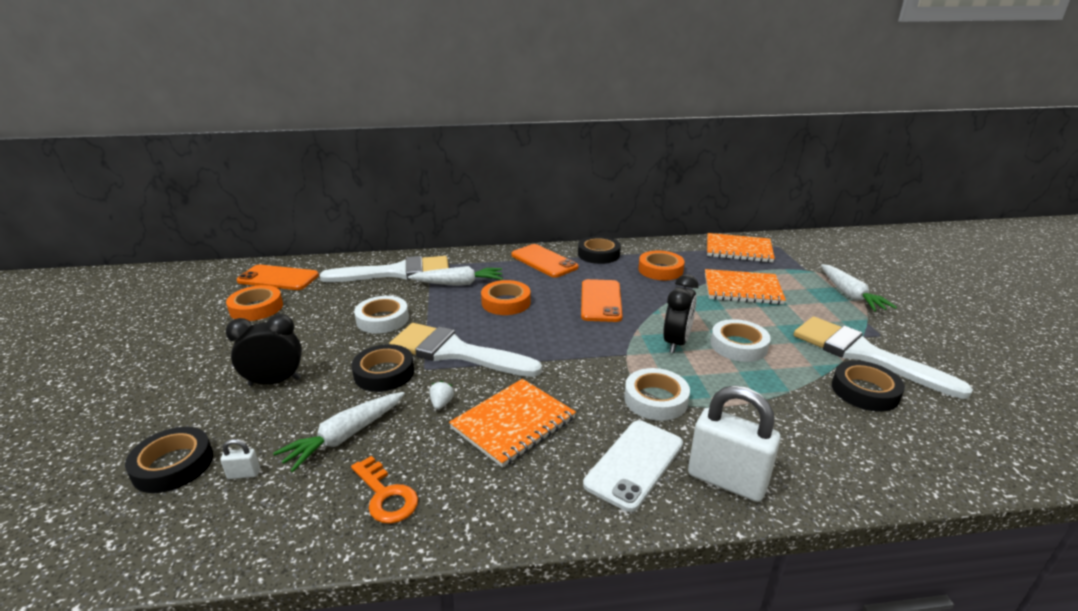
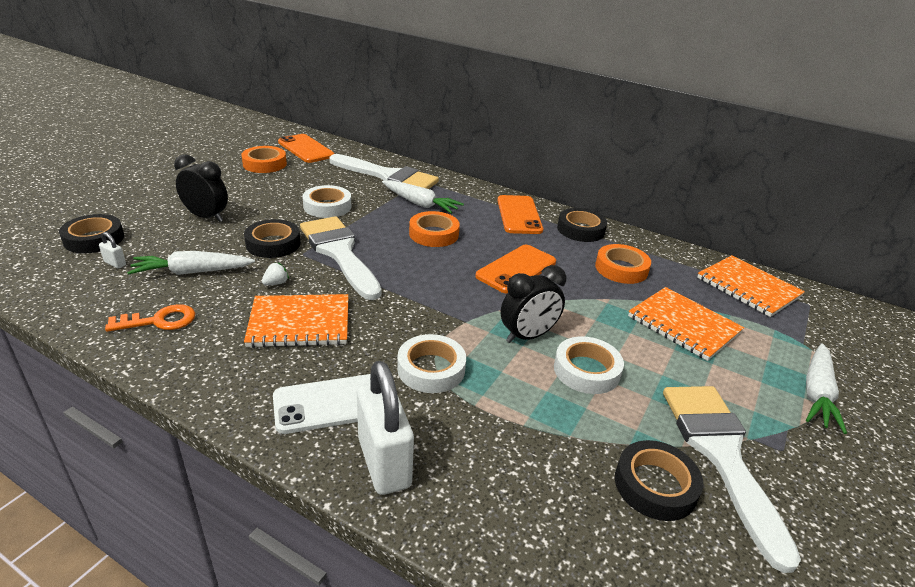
camera: 35 degrees right, 5 degrees up
orange key [351,456,418,524] -> orange key turned 105 degrees counterclockwise [105,304,196,332]

